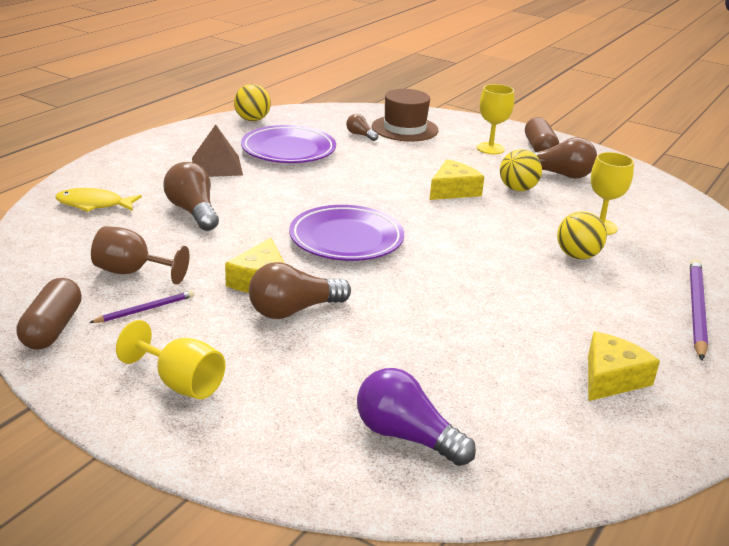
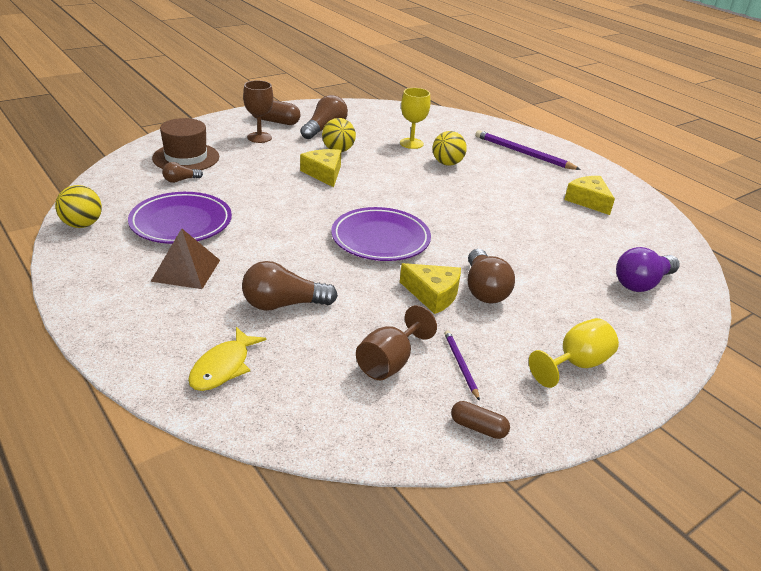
camera: 70 degrees left, 5 degrees up
brown capsule [17,278,82,350] -> brown capsule [451,401,510,439], size x0.62
yellow goblet [477,84,514,154] -> brown goblet [243,80,273,143]

